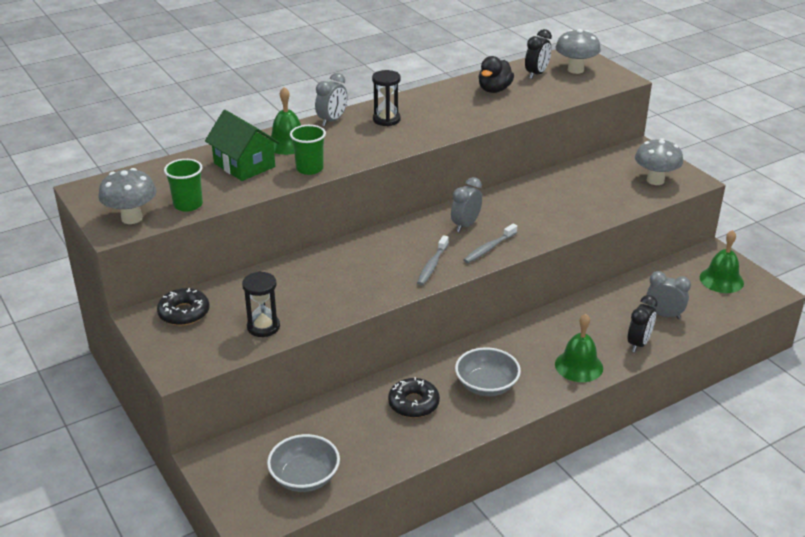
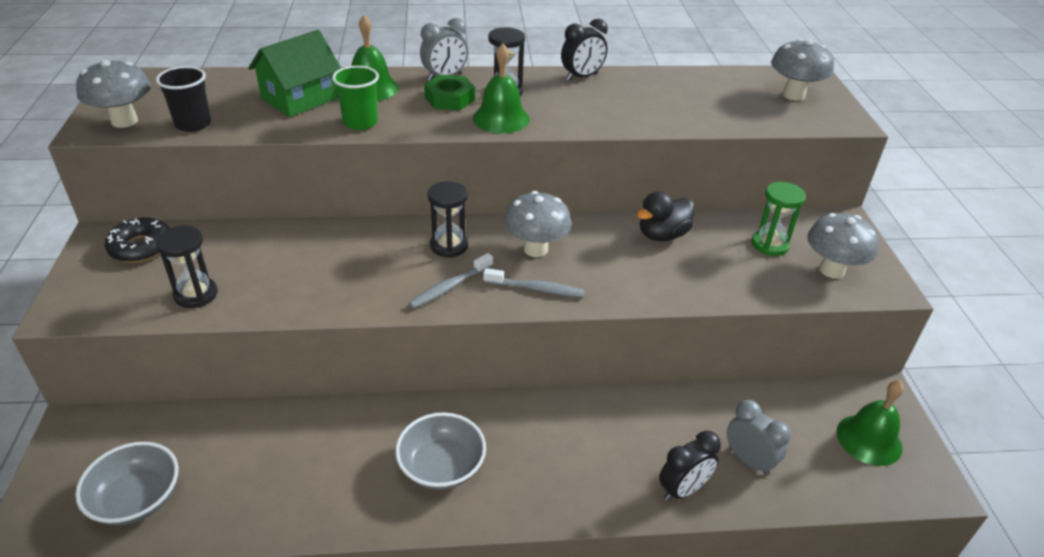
camera: 25 degrees right, 5 degrees up
green cup [164,159,203,212] -> black cup [156,66,211,132]
green house [205,110,280,181] -> green house turned 60 degrees clockwise [248,30,341,117]
black donut [388,377,440,418] -> none
grey clock [451,177,482,232] -> grey mushroom [504,191,571,257]
grey toothbrush [463,224,517,263] -> grey toothbrush turned 150 degrees counterclockwise [483,268,585,298]
black duck [479,56,514,93] -> black duck moved to [637,191,694,241]
black clock [525,29,552,79] -> black clock moved to [561,19,608,81]
green bell [555,314,603,382] -> green bell moved to [473,43,530,133]
none -> green nut [424,75,475,110]
none -> black hourglass [428,181,468,258]
none -> green hourglass [752,182,806,256]

